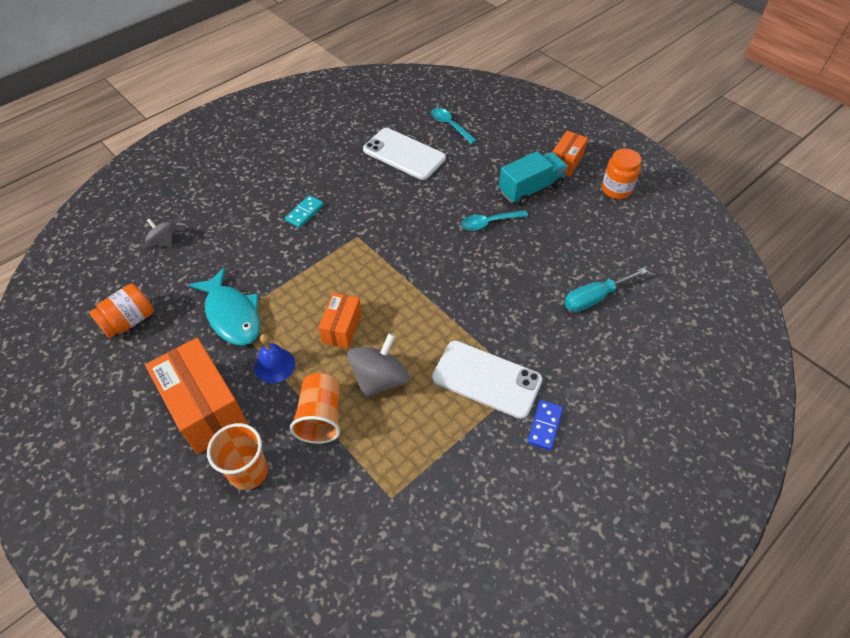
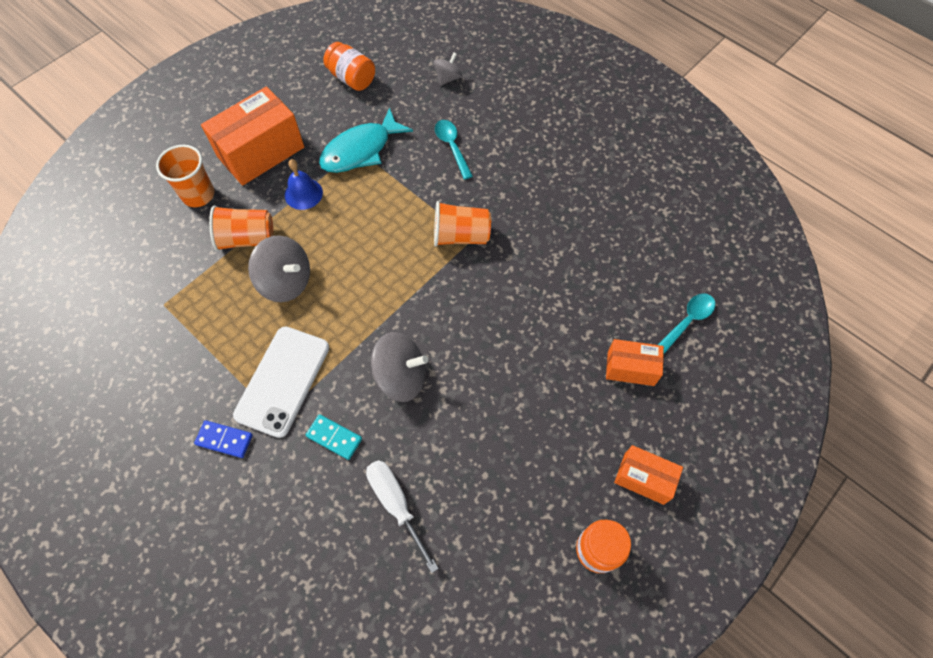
camera: 85 degrees right, 10 degrees up
turquoise domino [285,195,324,228] -> turquoise domino moved to [305,414,362,460]
orange box [318,293,362,349] -> orange box moved to [606,339,664,386]
white phone [363,128,446,180] -> none
turquoise spoon [461,210,528,231] -> turquoise spoon moved to [435,120,473,180]
turquoise truck [499,151,568,206] -> none
turquoise screwdriver [564,268,648,312] -> white screwdriver [366,460,439,573]
none -> grey spinning top [371,332,428,402]
none -> orange cup [434,201,491,247]

